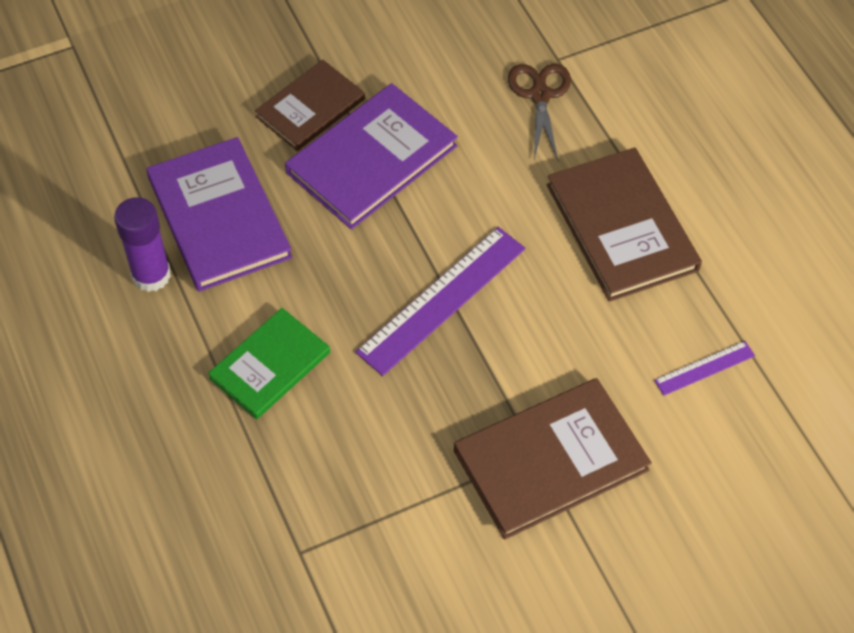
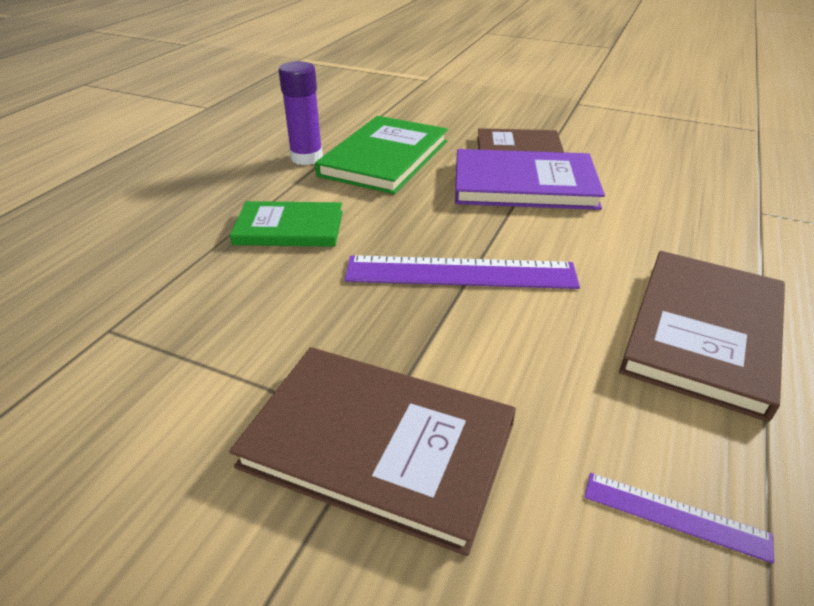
camera: 50 degrees right, 20 degrees down
purple book [147,137,292,292] -> green book [315,116,448,194]
brown scissors [508,64,571,160] -> none

